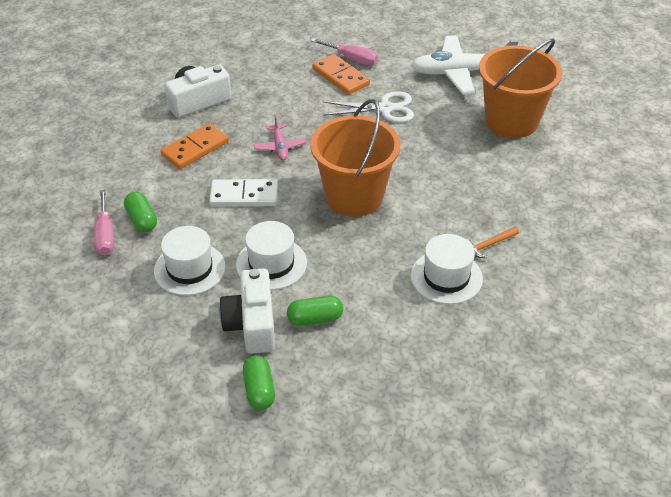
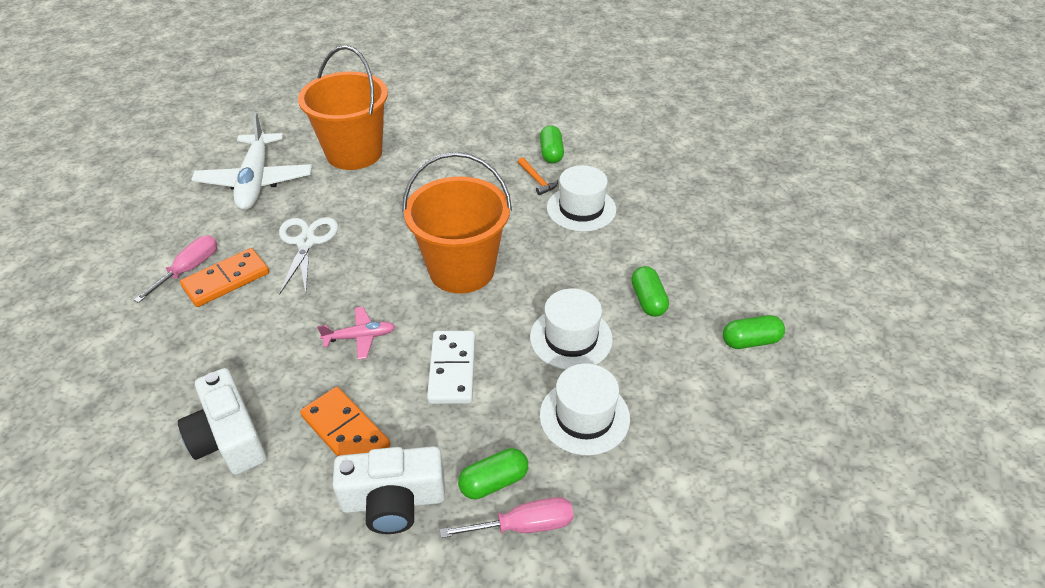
camera: 90 degrees left, 0 degrees up
white camera [219,268,275,354] -> white camera moved to [332,446,445,534]
none -> green capsule [540,125,564,163]

